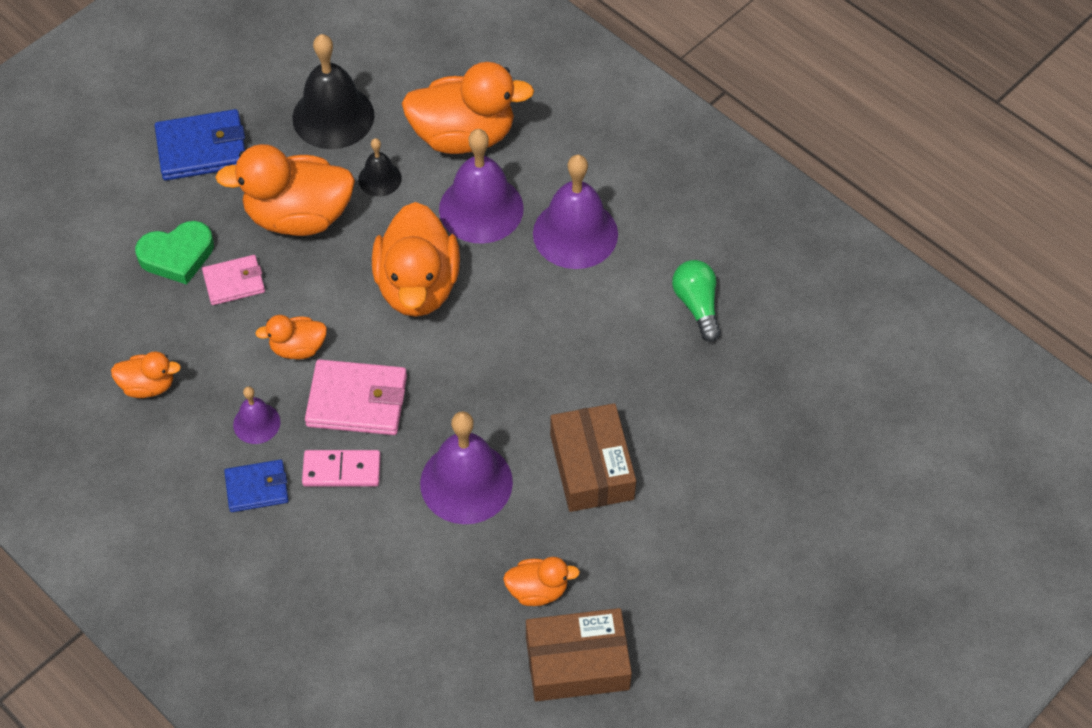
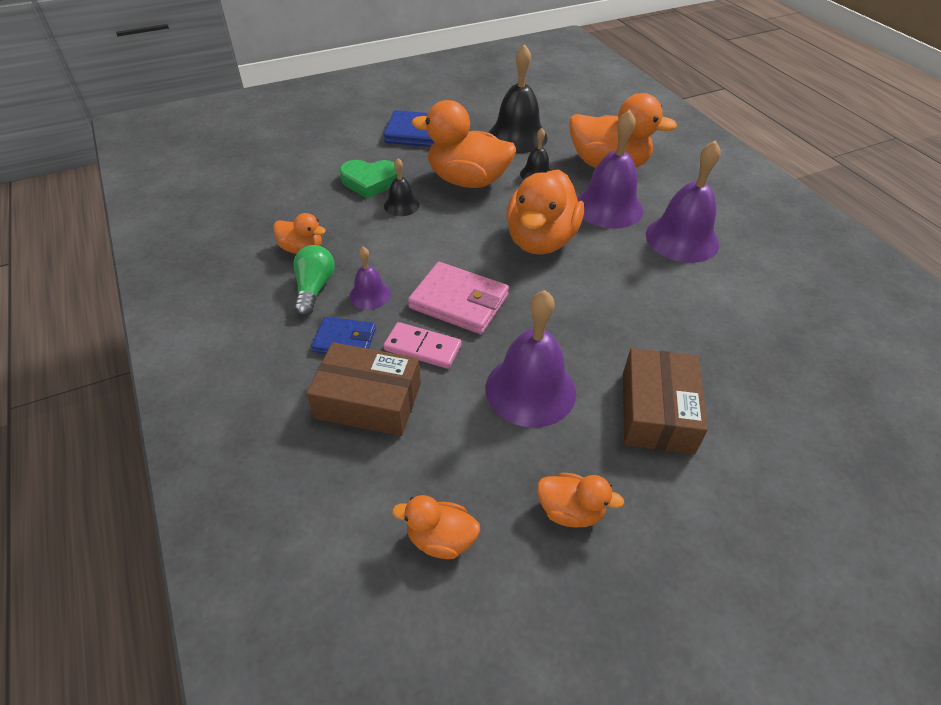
camera: 20 degrees right, 10 degrees down
pink wallet [202,255,265,305] -> black bell [384,158,420,216]
orange duck [255,315,327,359] -> orange duck moved to [392,495,480,559]
brown box [526,608,632,701] -> brown box moved to [307,342,421,436]
green light bulb [672,260,721,342] -> green light bulb moved to [293,245,335,316]

